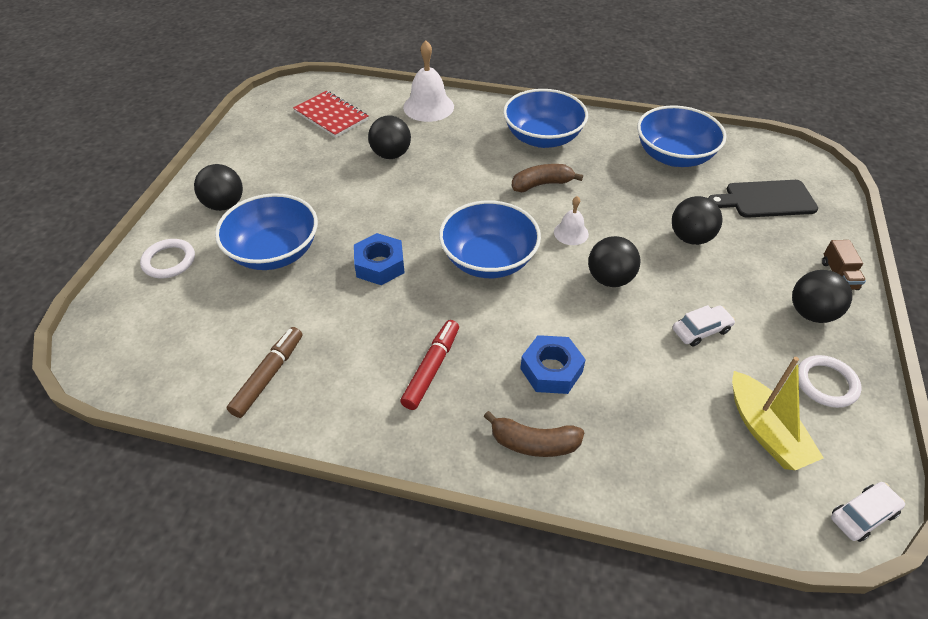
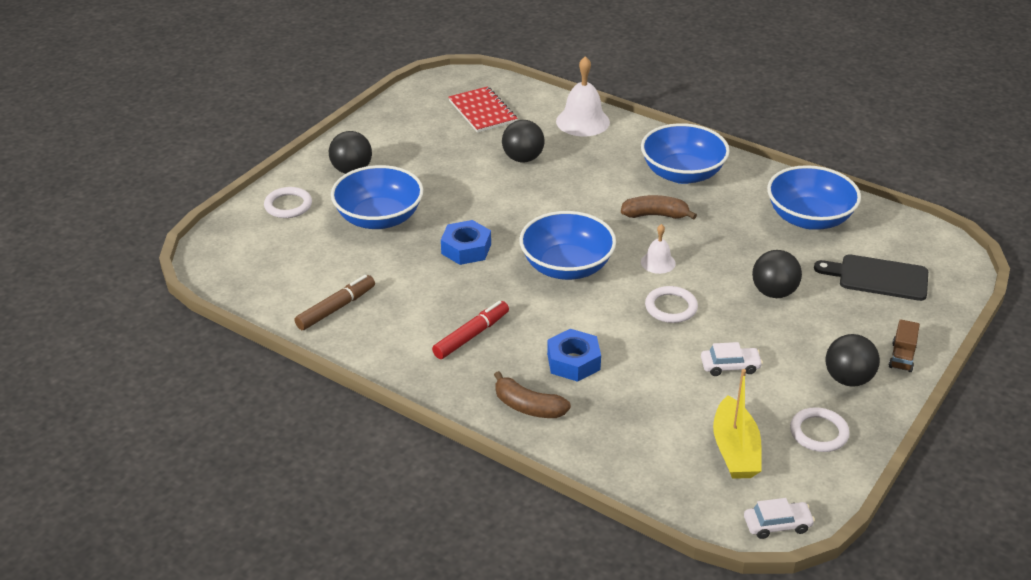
camera: 20 degrees right, 10 degrees down
black ball [588,236,640,287] -> white ring [645,286,698,323]

